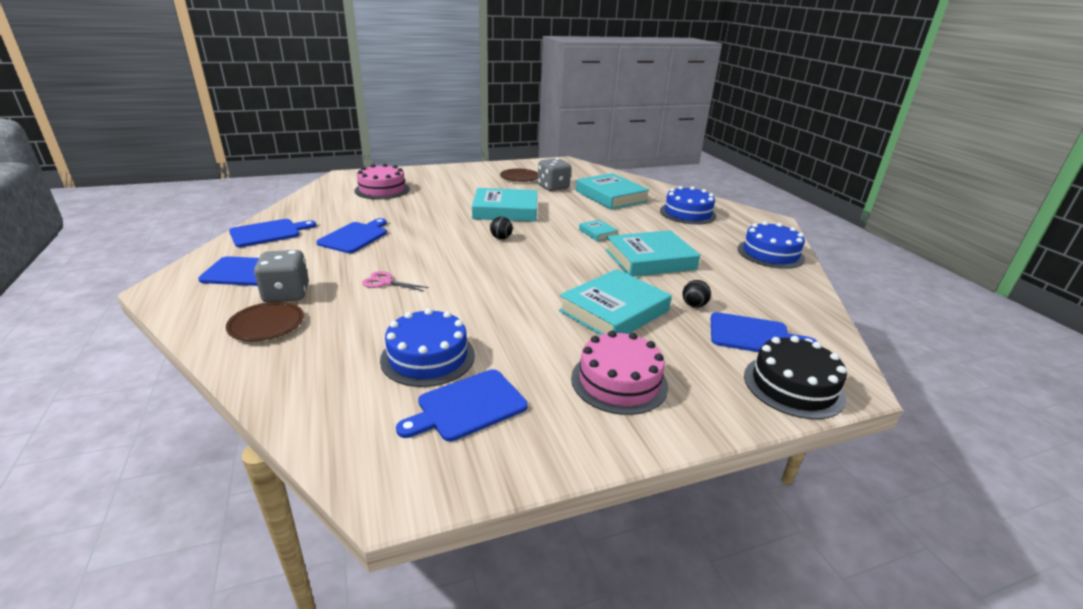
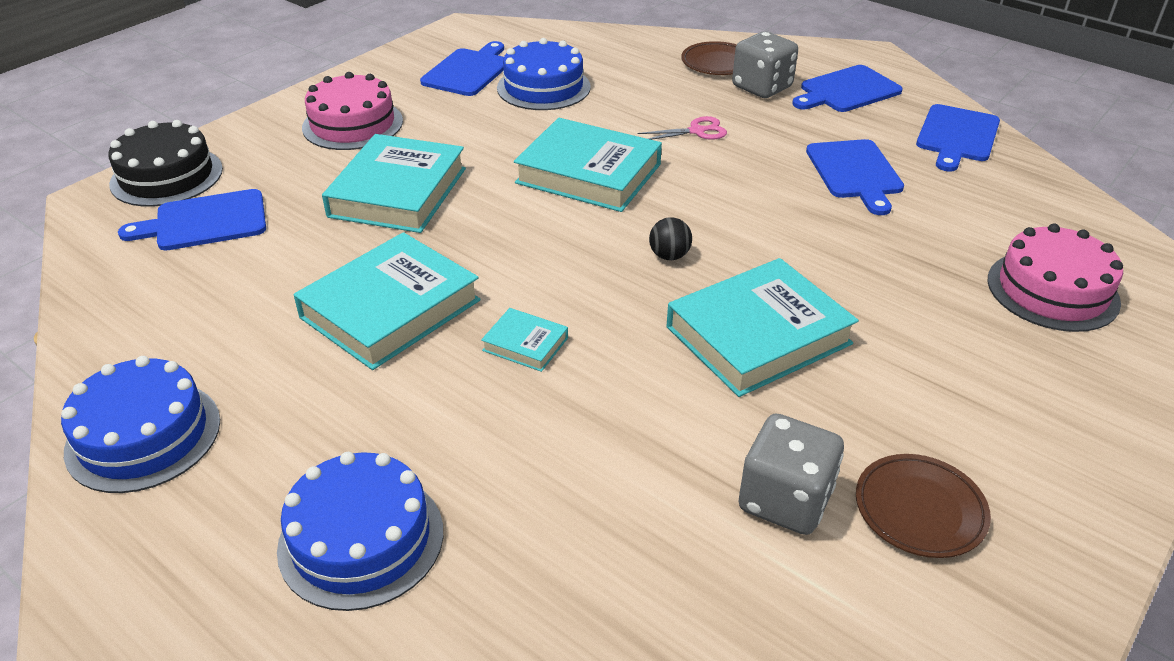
camera: 150 degrees right, 10 degrees up
turquoise book [576,173,649,210] -> turquoise book moved to [514,118,662,212]
black ball [682,280,711,308] -> none

